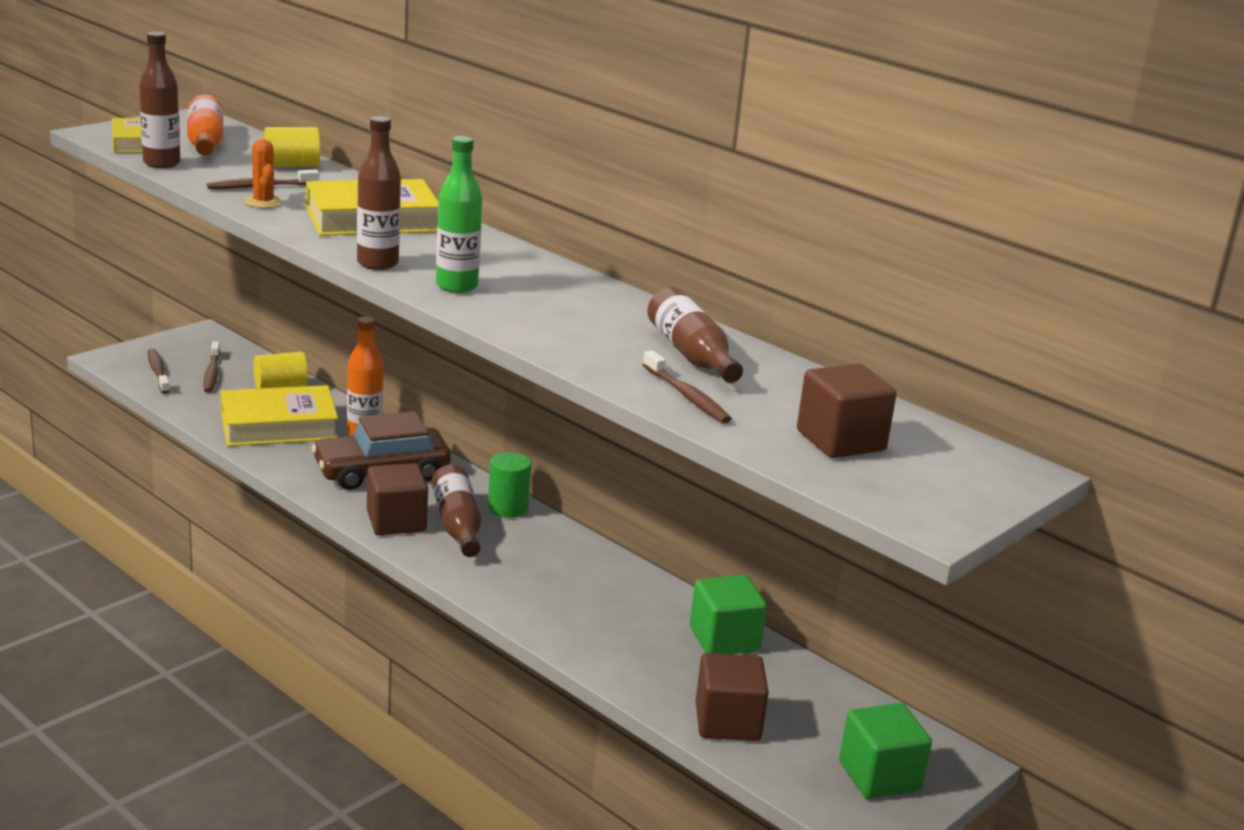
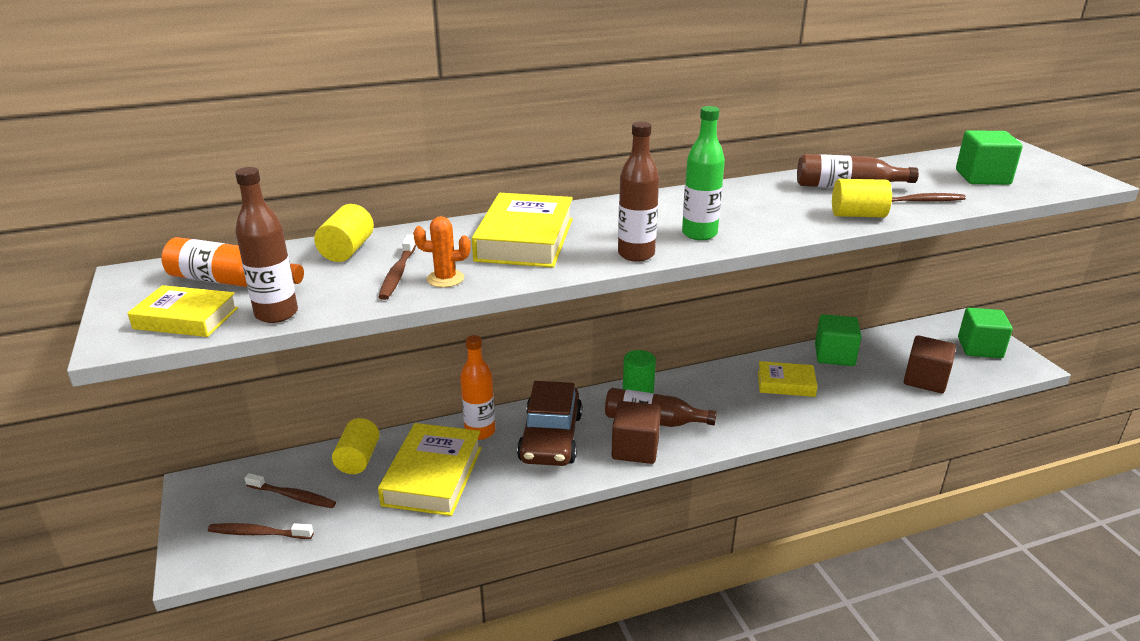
camera: 60 degrees left, 5 degrees up
brown cube [797,364,897,458] -> green cube [956,130,1023,185]
none -> yellow book [758,361,818,397]
none -> yellow cylinder [832,179,892,218]

